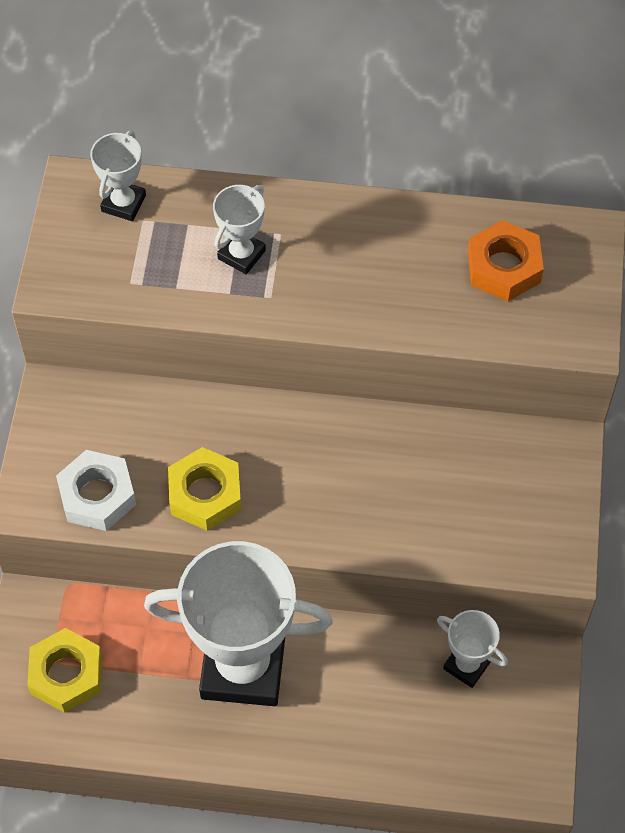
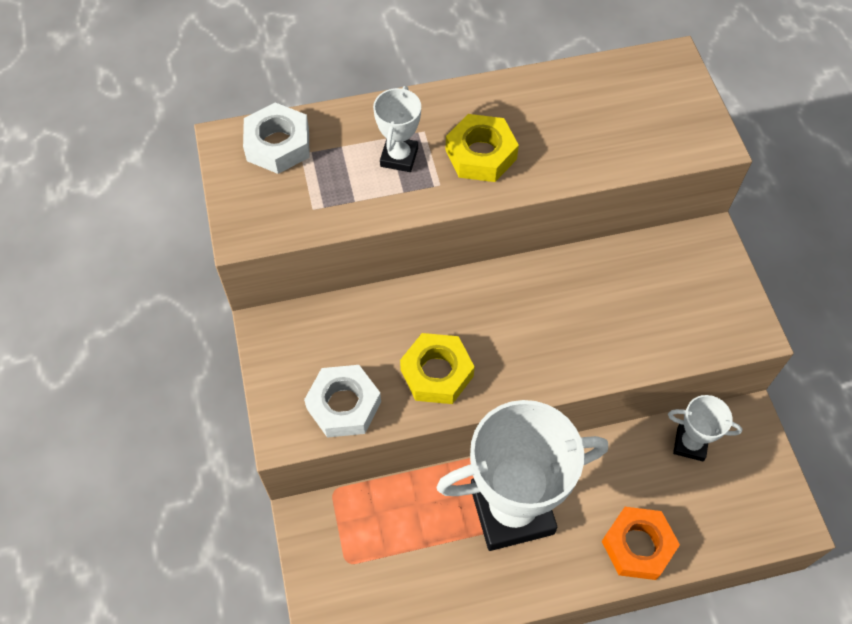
camera: 20 degrees left, 0 degrees up
yellow nut [27,628,102,713] -> yellow nut moved to [445,114,519,182]
white trophy [90,131,146,221] -> white nut [243,102,310,174]
orange nut [468,220,544,301] -> orange nut moved to [602,507,680,580]

